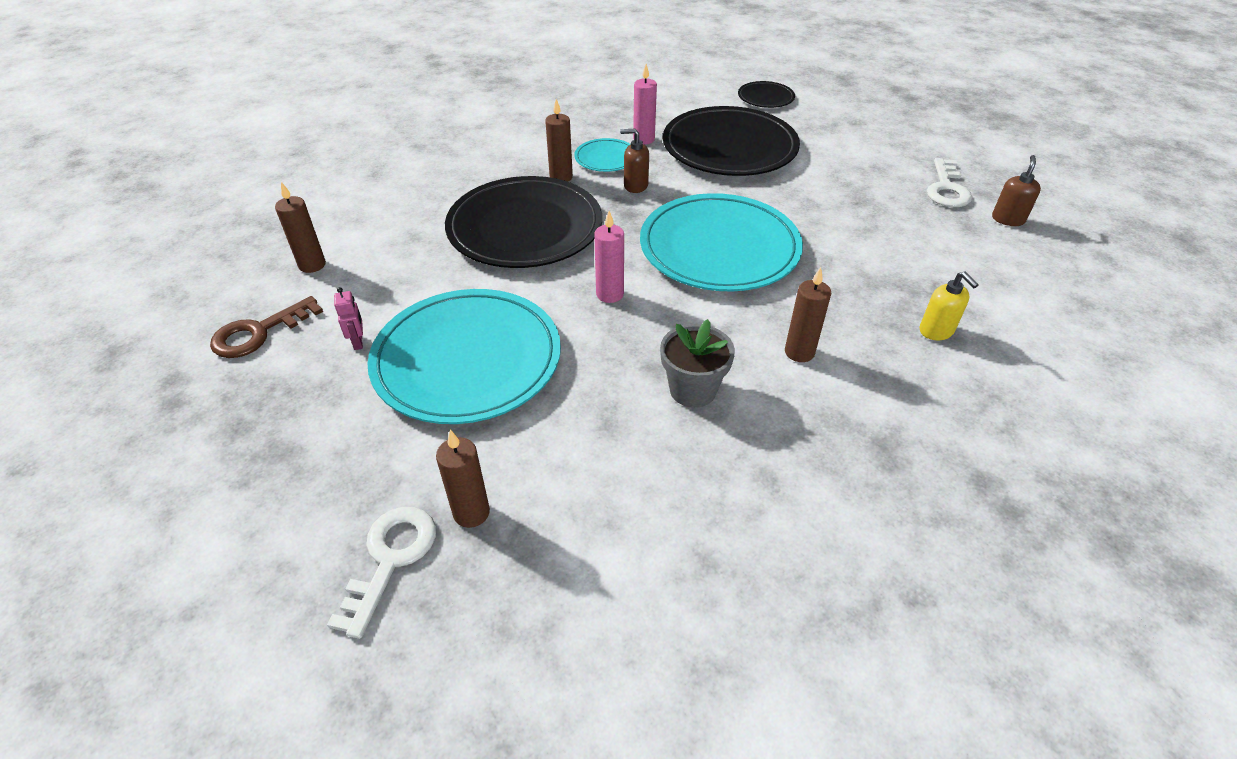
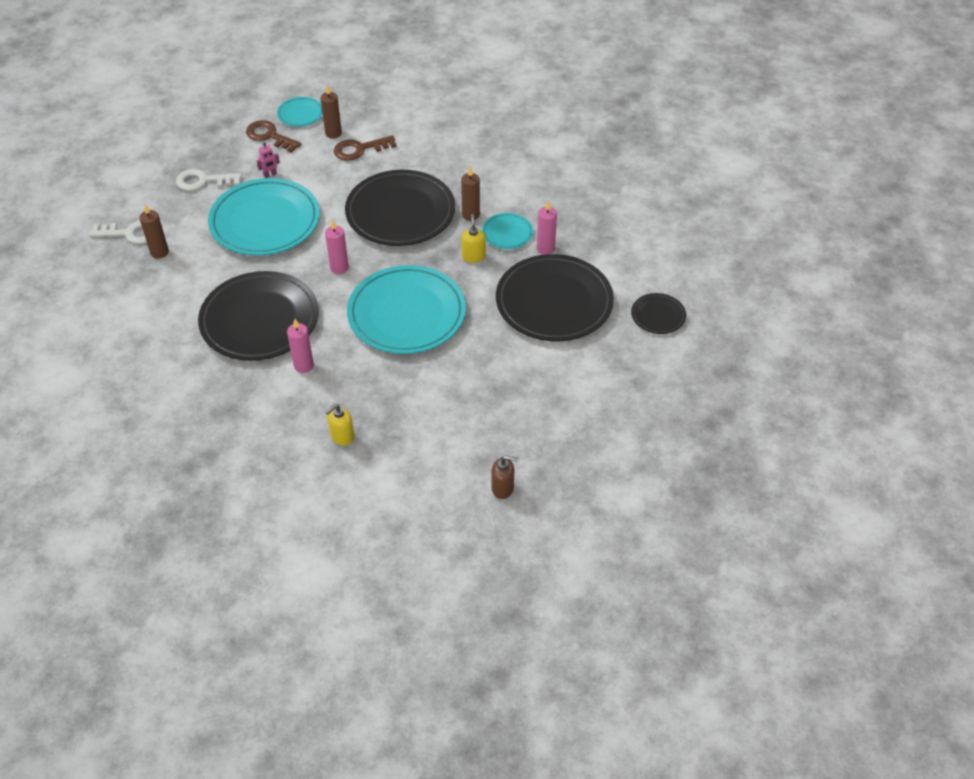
camera: 75 degrees right, 5 degrees up
brown soap dispenser [620,128,649,193] -> yellow soap dispenser [461,214,486,263]
grey flower pot [660,319,735,408] -> black plate [198,271,319,361]
brown candle [785,267,831,362] -> pink candle [287,319,314,373]
white key [927,158,972,207] -> white key moved to [176,169,241,191]
none -> turquoise plate [277,97,323,127]
none -> brown key [334,135,397,161]

